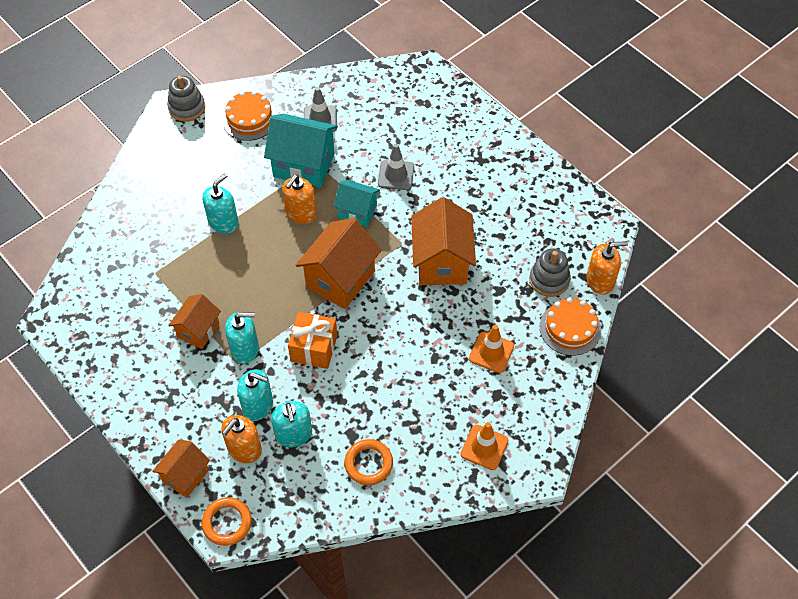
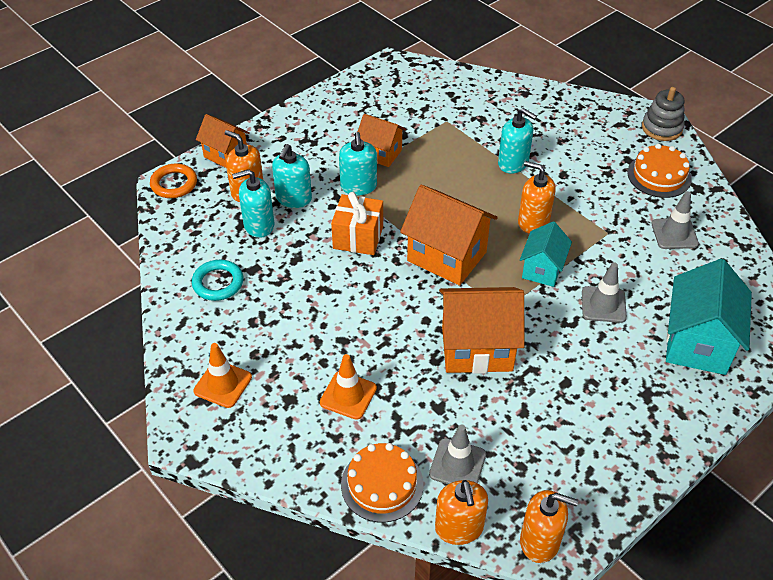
camera: 90 degrees right, 10 degrees down
turquoise house [264,114,338,188] -> turquoise house moved to [666,259,752,375]
orange ring [344,439,393,485] -> turquoise ring [192,260,243,301]
grey stacking toy [529,248,571,297] -> grey traffic cone [429,424,486,484]
none -> orange soap dispenser [520,490,578,563]

